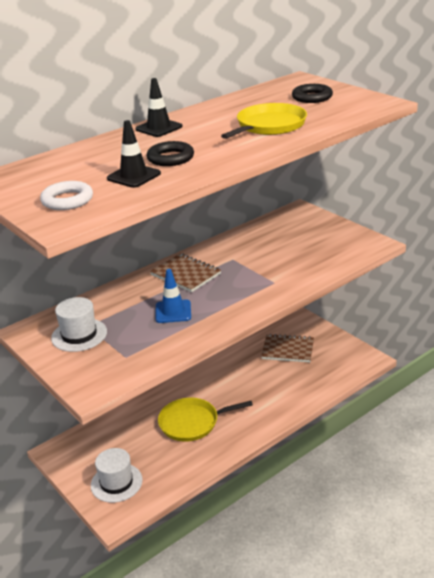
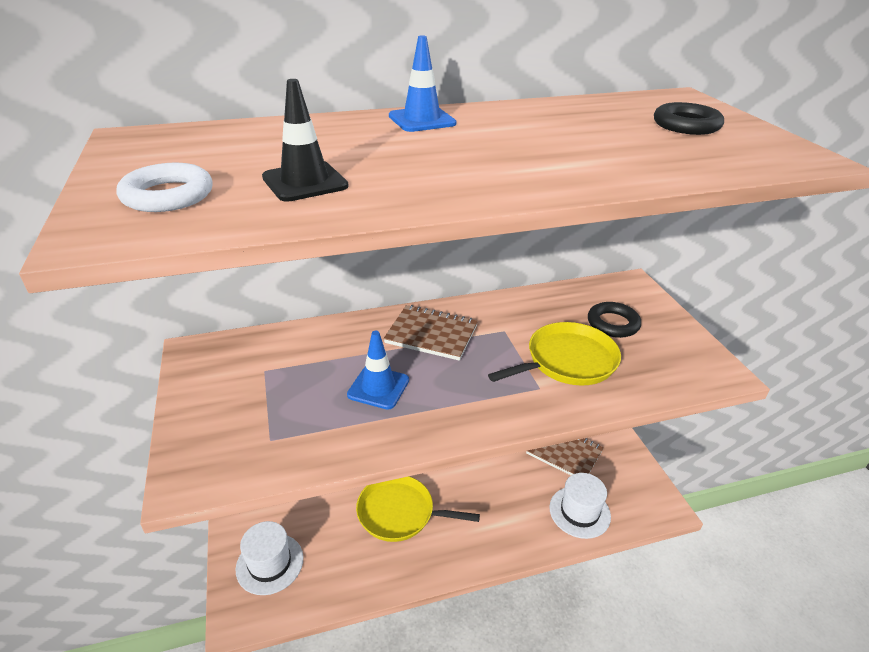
camera: 20 degrees right, 5 degrees up
white hat [51,297,107,352] -> white hat moved to [549,473,611,539]
black traffic cone [136,78,183,137] -> blue traffic cone [389,36,456,132]
black ring [147,141,194,166] -> black ring moved to [588,302,641,338]
brown notebook [150,254,221,292] -> brown notebook turned 45 degrees counterclockwise [383,305,478,361]
yellow pan [221,103,307,139] -> yellow pan moved to [488,322,621,385]

